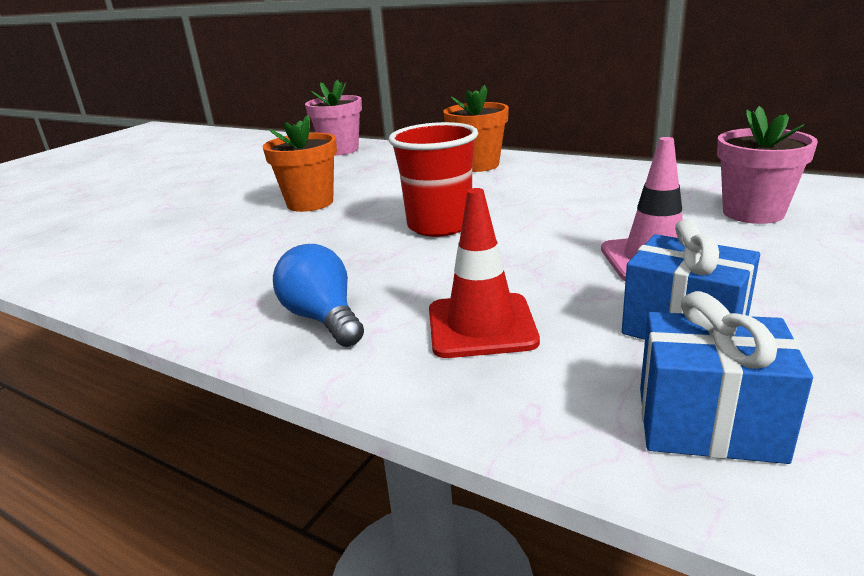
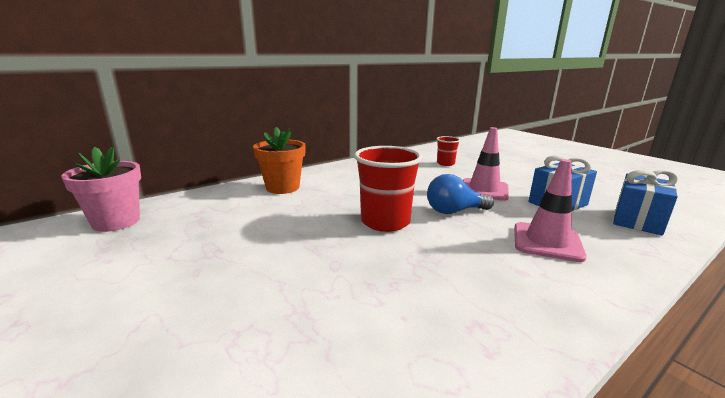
camera: 70 degrees left, 5 degrees down
orange flower pot [262,115,337,212] -> none
blue light bulb [273,244,364,347] -> blue light bulb moved to [427,174,494,214]
red traffic cone [429,188,540,358] -> pink traffic cone [514,159,587,262]
pink flower pot [717,106,818,224] -> red cup [437,136,460,166]

